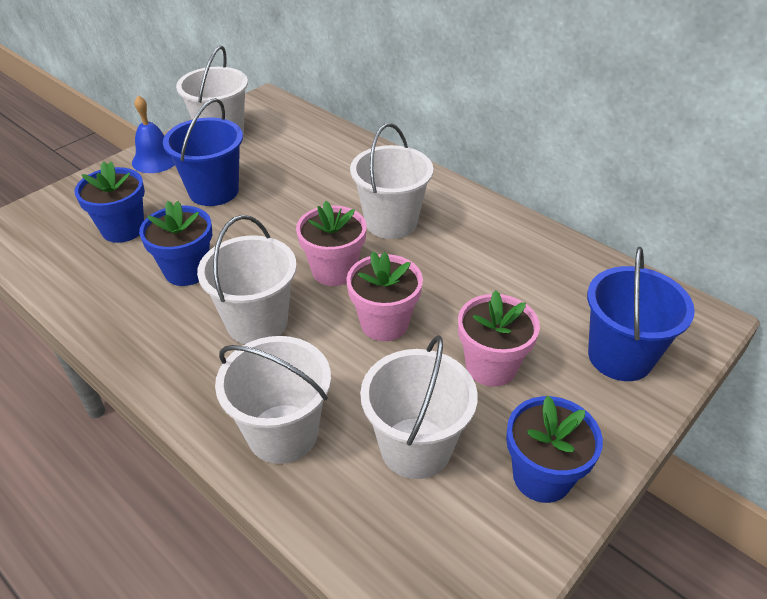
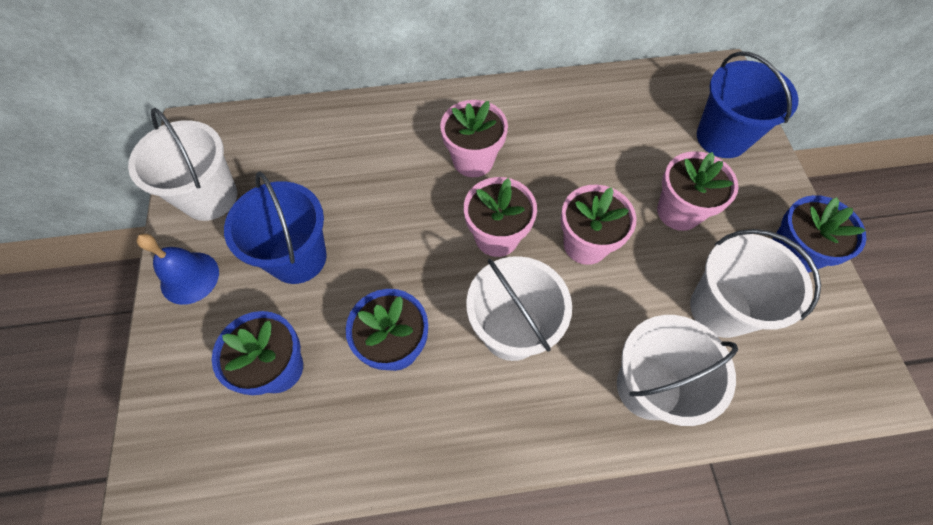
camera: 50 degrees left, 20 degrees up
white bucket [350,123,433,239] -> pink flower pot [440,100,508,177]

